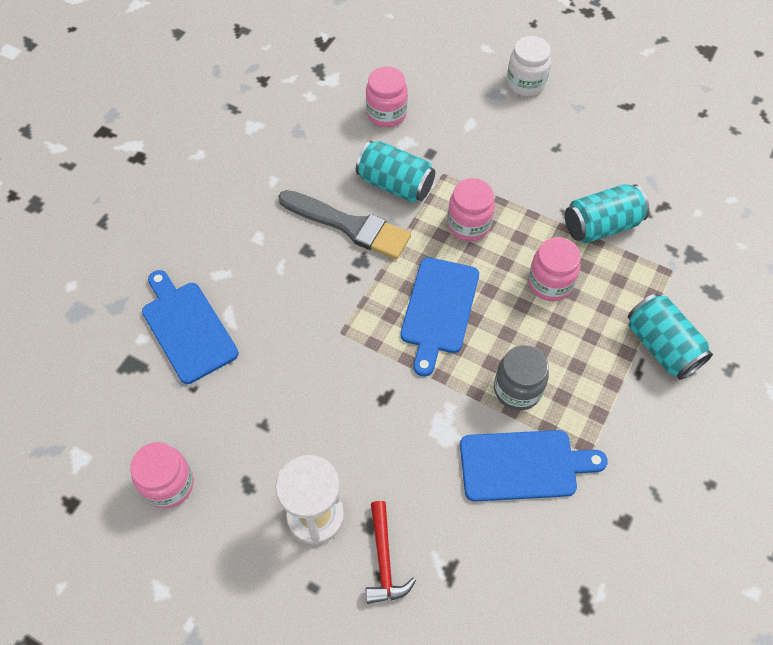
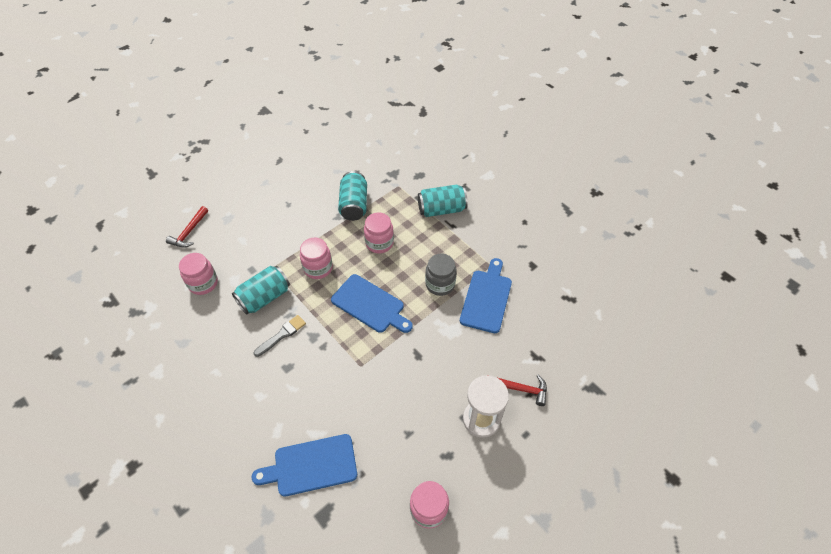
camera: 70 degrees left, 5 degrees down
grey brush [278,190,411,259] -> grey brush [254,315,306,357], size x0.57
white jar [507,36,551,96] -> none
none -> red hammer [166,206,208,247]

